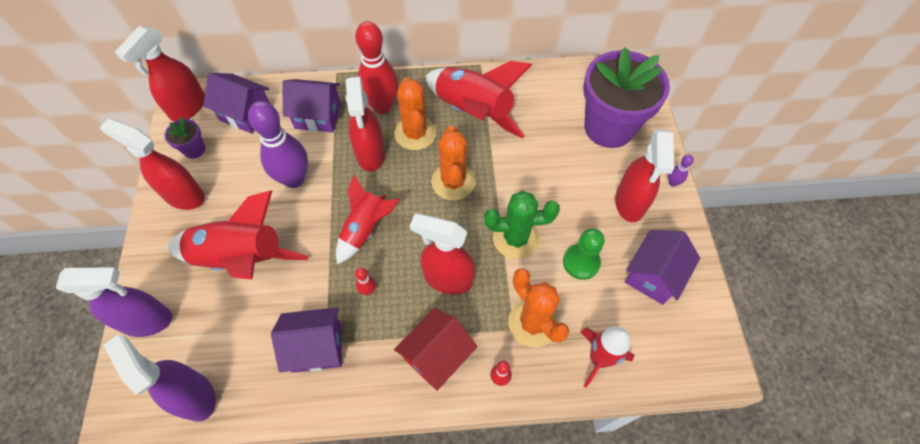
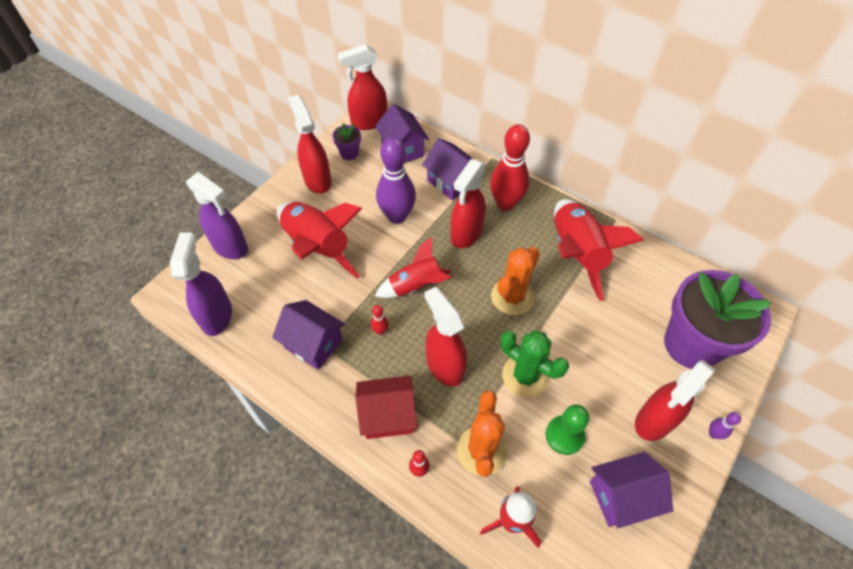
camera: 40 degrees right, 5 degrees down
orange cactus [394,77,436,150] -> none

